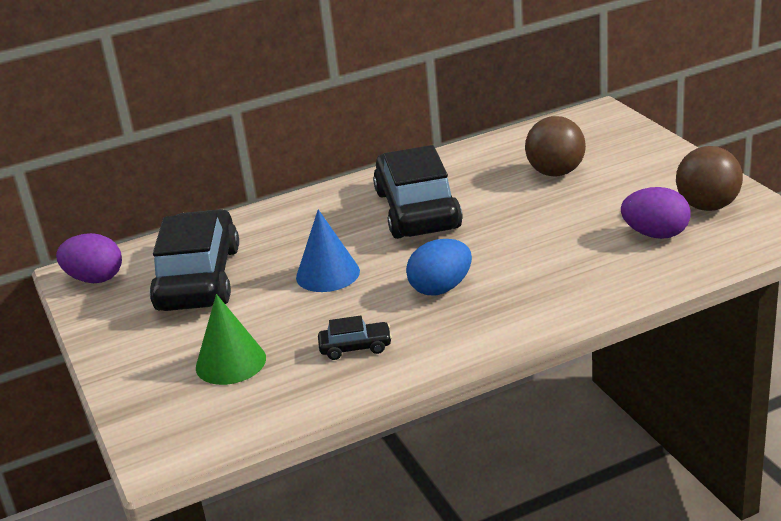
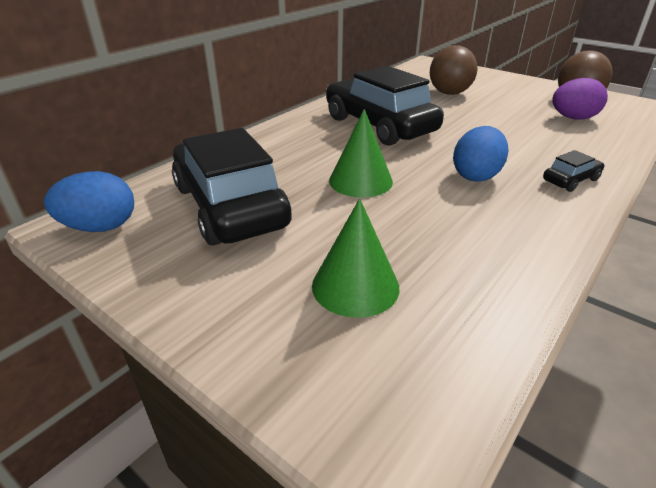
camera: 30 degrees left, 5 degrees up
purple egg [56,233,122,283] -> blue egg [44,171,134,232]
blue cone [296,209,360,292] -> green cone [329,109,393,197]
black car [318,315,392,360] -> black car moved to [543,150,604,192]

